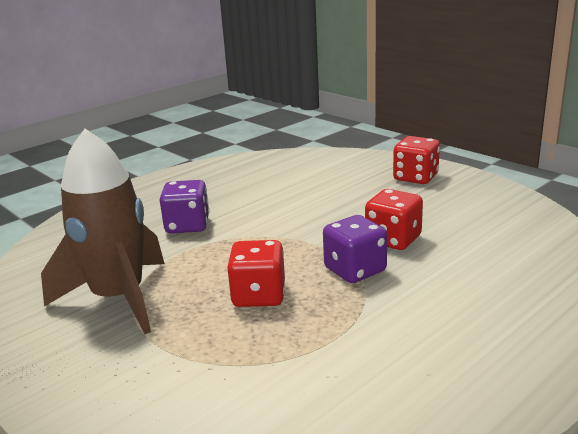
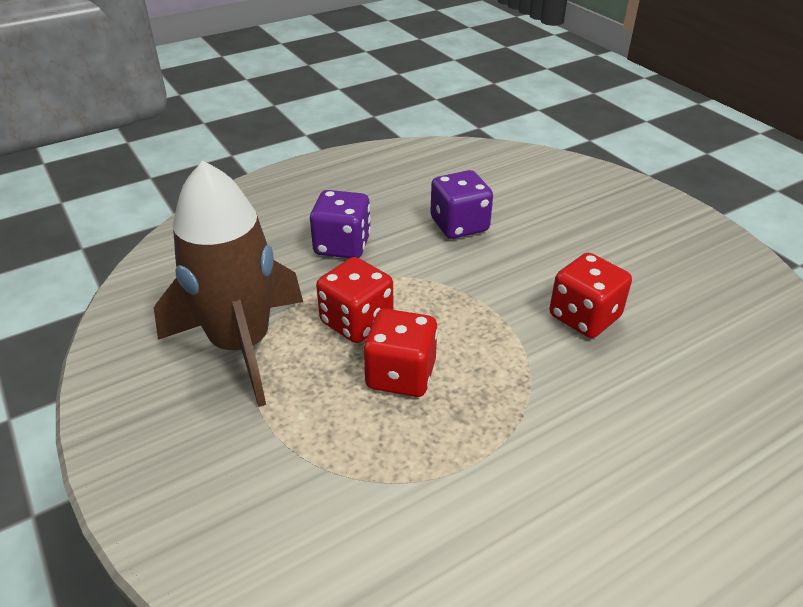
camera: 10 degrees right, 15 degrees up
purple dice [323,215,387,283] -> purple dice moved to [430,170,493,239]
red dice [393,136,440,184] -> red dice moved to [316,257,394,343]

